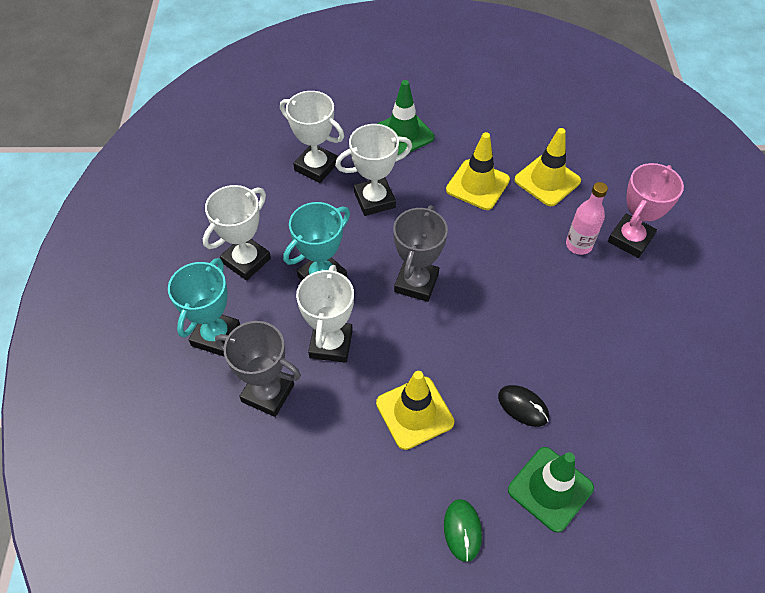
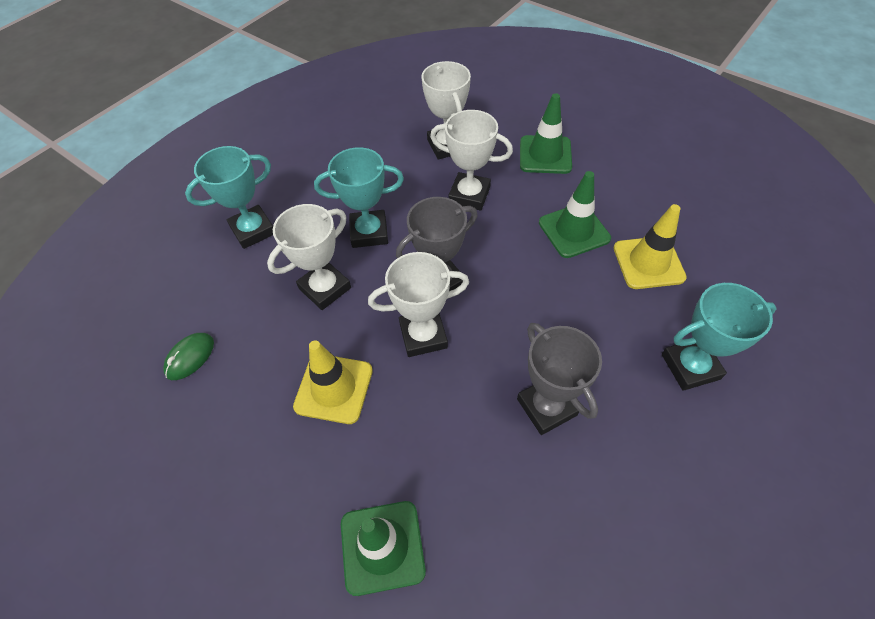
camera: 40 degrees right, 0 degrees up
white trophy [203,185,271,281] -> white trophy moved to [368,252,469,357]
grey trophy [215,321,301,417] -> grey trophy moved to [517,323,602,435]
green mouse [444,499,482,562] -> green mouse moved to [163,333,214,380]
yellow traffic cone [446,132,510,210] -> green traffic cone [539,171,611,258]
black mouse [498,385,549,427] -> none
pink bottle [566,182,608,255] -> none
pink trophy [608,163,684,258] -> turquoise trophy [662,283,777,391]

